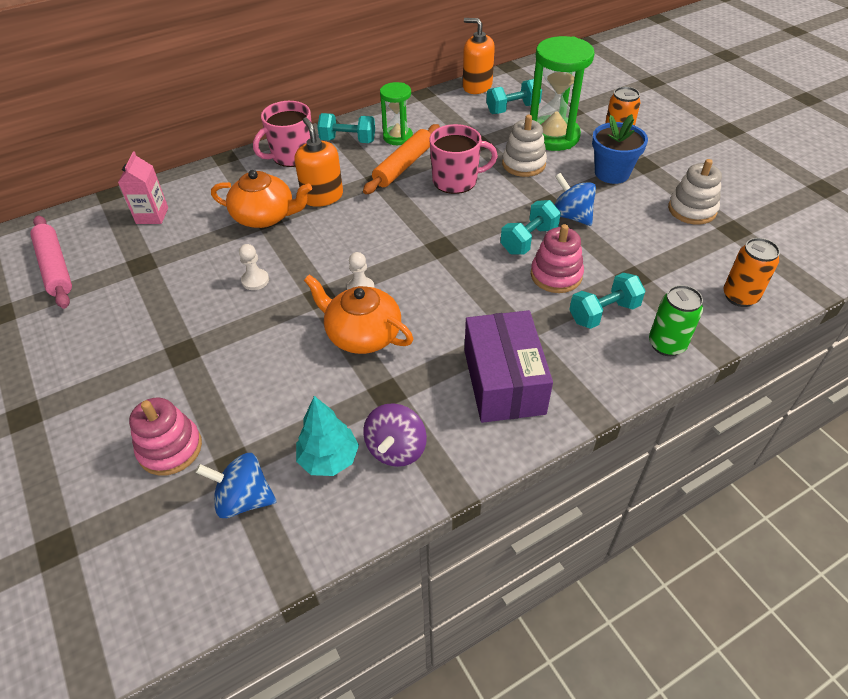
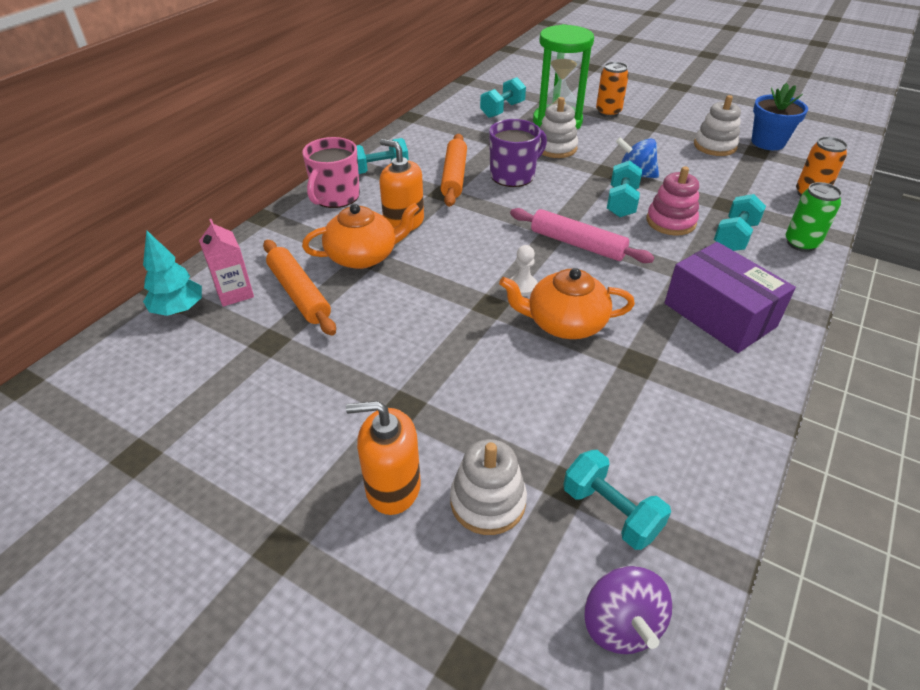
camera: 30 degrees left, 5 degrees down
pink rolling pin [30,215,72,309] -> pink rolling pin moved to [510,208,654,263]
pink stacking toy [129,398,202,476] -> white stacking toy [450,439,527,535]
blue spinning top [195,453,277,518] -> turquoise dumbbell [563,450,671,550]
white pawn [239,244,269,290] -> none
turquoise tree [296,396,359,476] -> turquoise tree moved to [143,231,202,316]
purple spinning top [363,403,427,467] -> purple spinning top moved to [585,566,672,654]
green hourglass [380,82,413,145] -> none
pink mug [429,124,498,194] -> purple mug [489,119,547,187]
orange soap dispenser [463,18,495,94] -> orange soap dispenser moved to [346,401,421,515]
blue flower pot [592,114,648,184] -> blue flower pot moved to [751,83,808,150]
none -> orange rolling pin [263,240,336,335]

